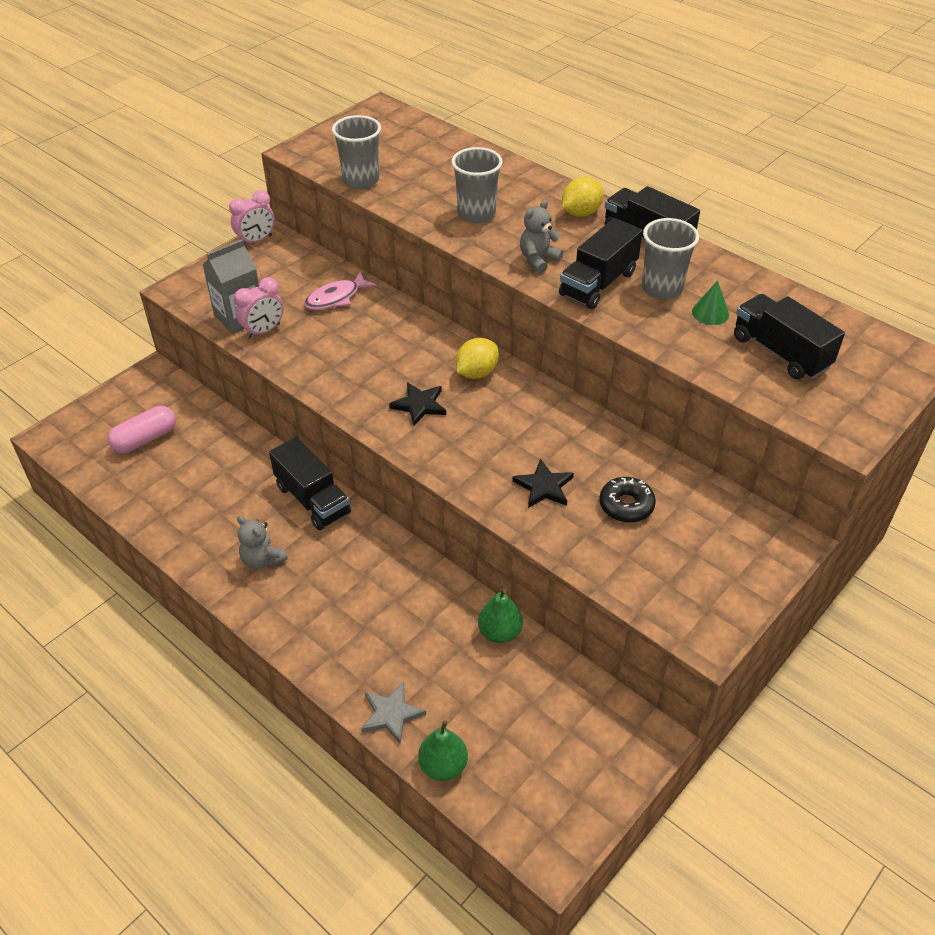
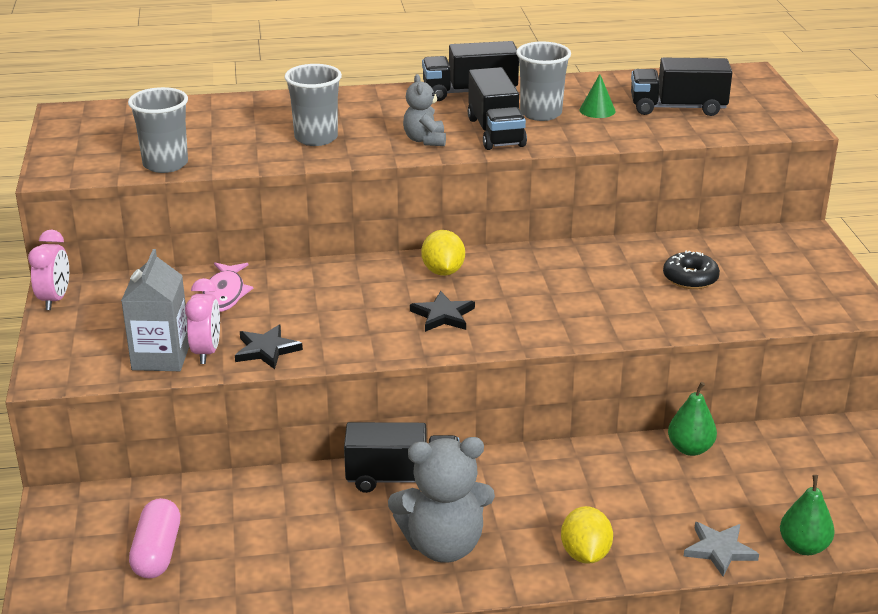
camera: 50 degrees left, 15 degrees down
grey teddy bear [237,516,288,569] -> grey teddy bear [388,437,495,563], size x1.80
black star [512,459,574,508] -> black star moved to [235,325,303,369]
yellow lemon [562,177,604,217] -> yellow lemon moved to [561,506,613,564]

